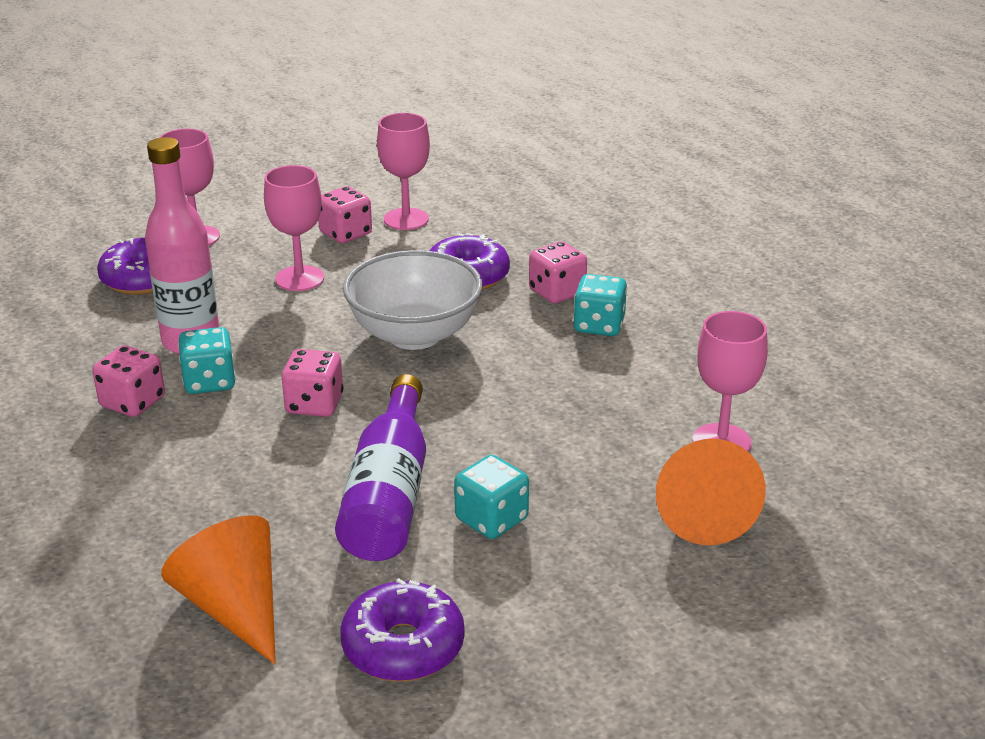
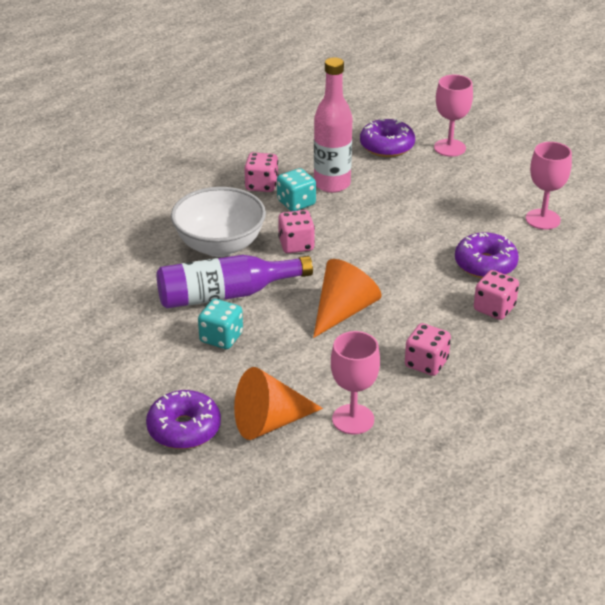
camera: 70 degrees right, 5 degrees up
orange cone [161,515,276,664] -> orange cone moved to [313,259,381,338]
pink goblet [264,165,324,291] -> none
pink dice [318,186,372,243] -> pink dice moved to [405,323,451,376]
purple donut [340,578,465,682] -> purple donut moved to [146,390,221,449]
white bowl [343,250,483,350] -> white bowl moved to [171,187,266,257]
turquoise dice [573,274,627,336] -> none

